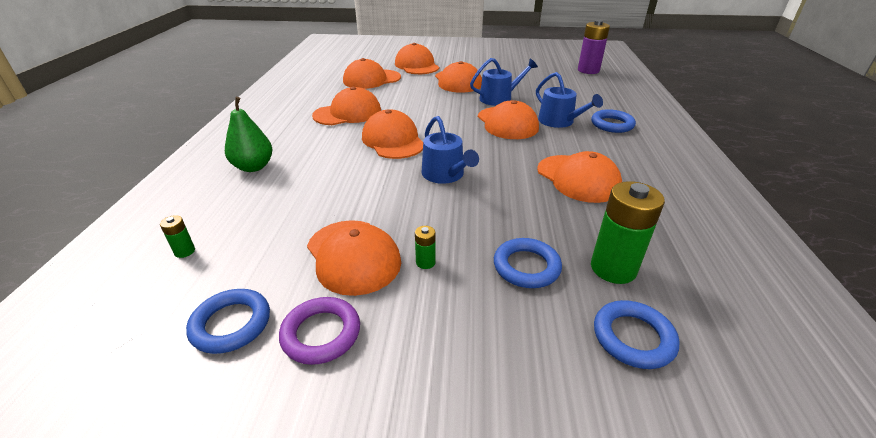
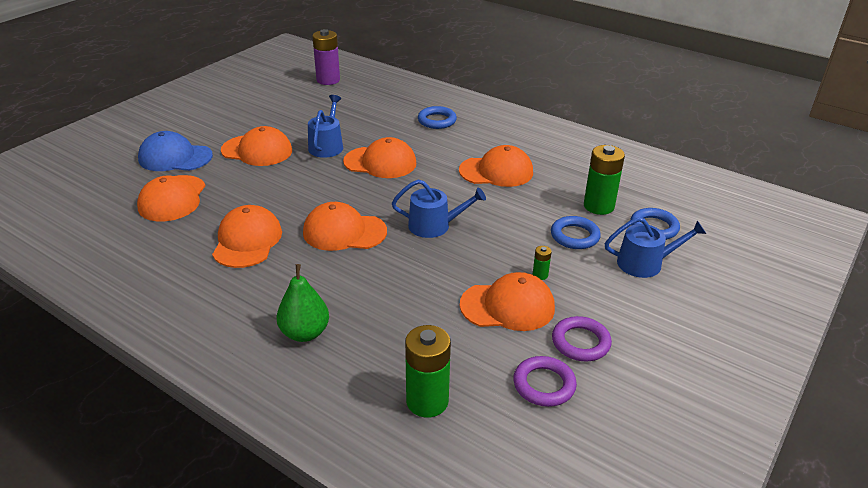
camera: 60 degrees left, 0 degrees up
green battery [160,215,195,258] -> green battery [405,325,451,418], size x2.22
blue ring [186,289,270,354] -> purple ring [513,356,577,407]
orange cap [395,43,439,74] -> blue cap [138,131,213,171]
blue watering can [536,72,603,128] -> blue watering can moved to [605,217,706,278]

